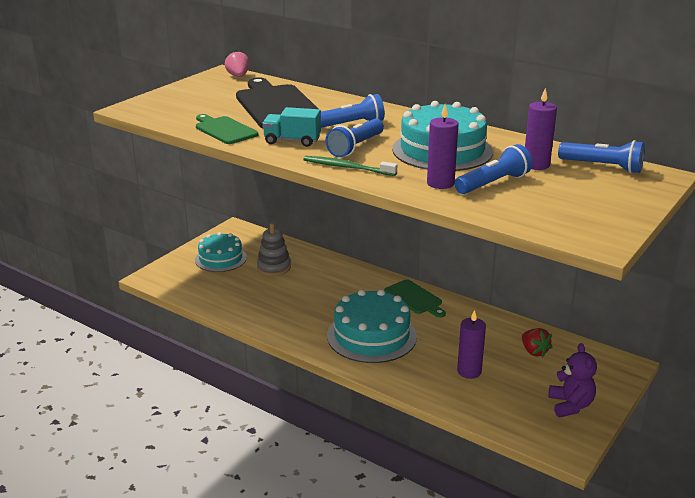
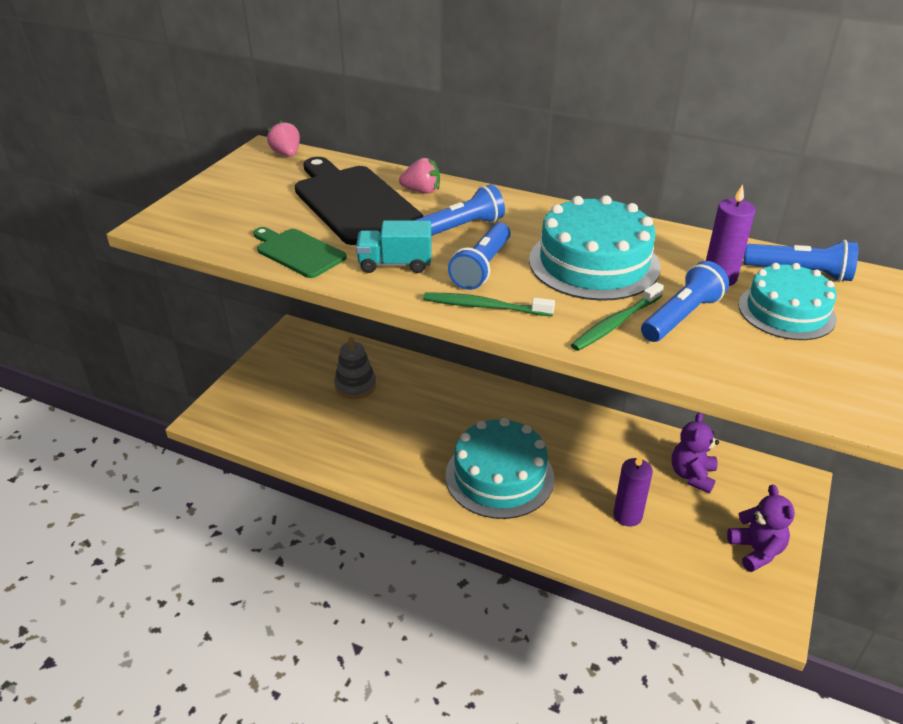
camera: 10 degrees left, 10 degrees up
turquoise cake [195,232,247,272] -> turquoise cake moved to [738,263,837,340]
green cutting board [384,279,446,318] -> none
purple candle [427,104,458,189] -> green toothbrush [571,282,664,351]
red strawberry [522,328,552,357] -> purple teddy bear [672,413,719,493]
none -> pink strawberry [399,158,440,194]

